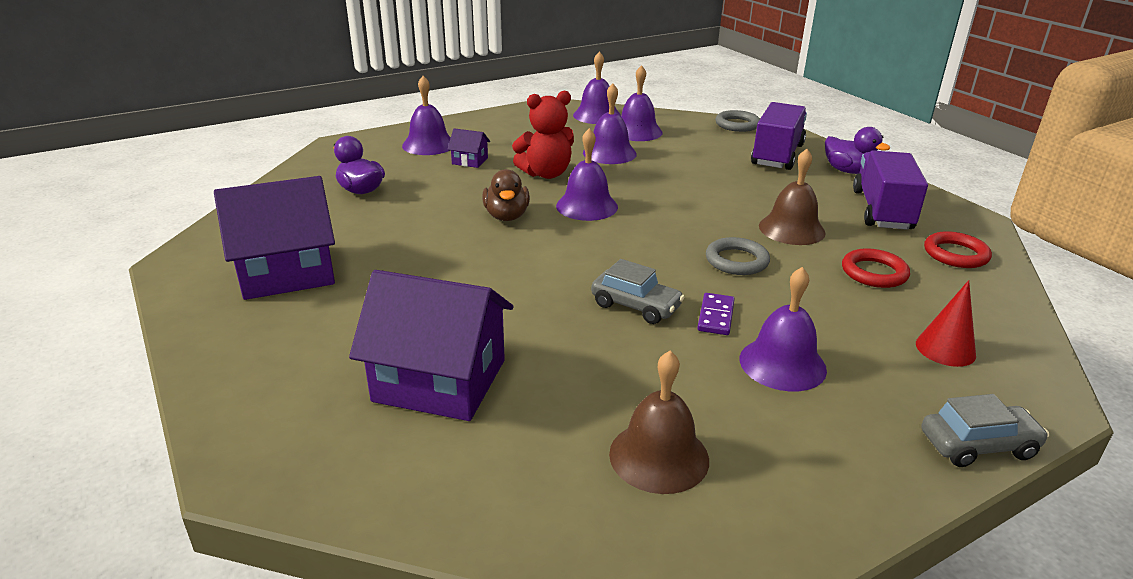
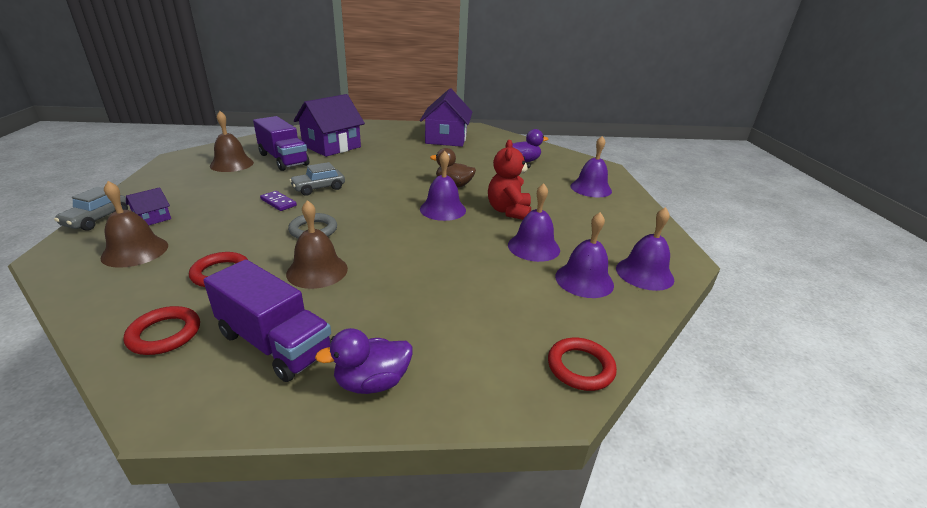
camera: 115 degrees right, 0 degrees up
purple house [448,128,490,168] -> purple house moved to [126,187,171,225]
grey ring [715,110,760,132] -> red ring [548,337,617,391]
purple bell [740,267,827,391] -> none
purple truck [751,102,807,170] -> purple truck moved to [253,116,309,171]
red cone [916,280,976,367] -> brown bell [100,181,168,268]

